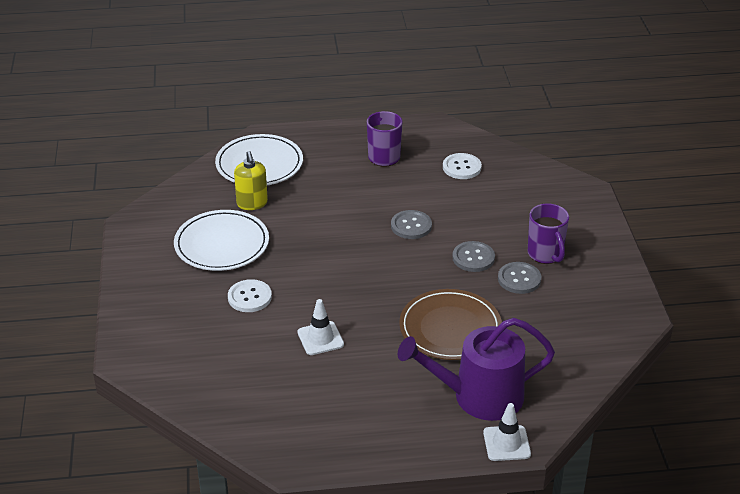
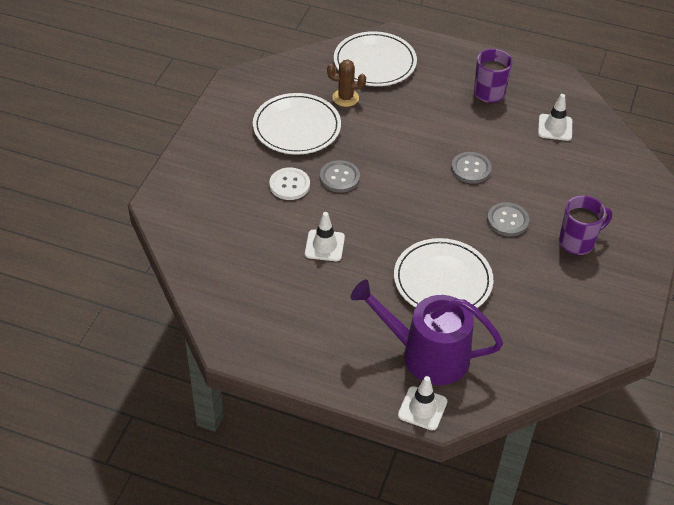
camera: 25 degrees right, 10 degrees up
yellow soap dispenser [234,151,268,210] -> brown cactus [327,60,366,107]
brown plate [399,289,502,360] -> white plate [394,238,493,308]
white button [443,153,482,179] -> white traffic cone [538,94,572,141]
grey button [498,262,541,294] -> grey button moved to [320,160,360,193]
purple mug [528,204,569,264] -> purple mug turned 120 degrees counterclockwise [559,195,612,255]

